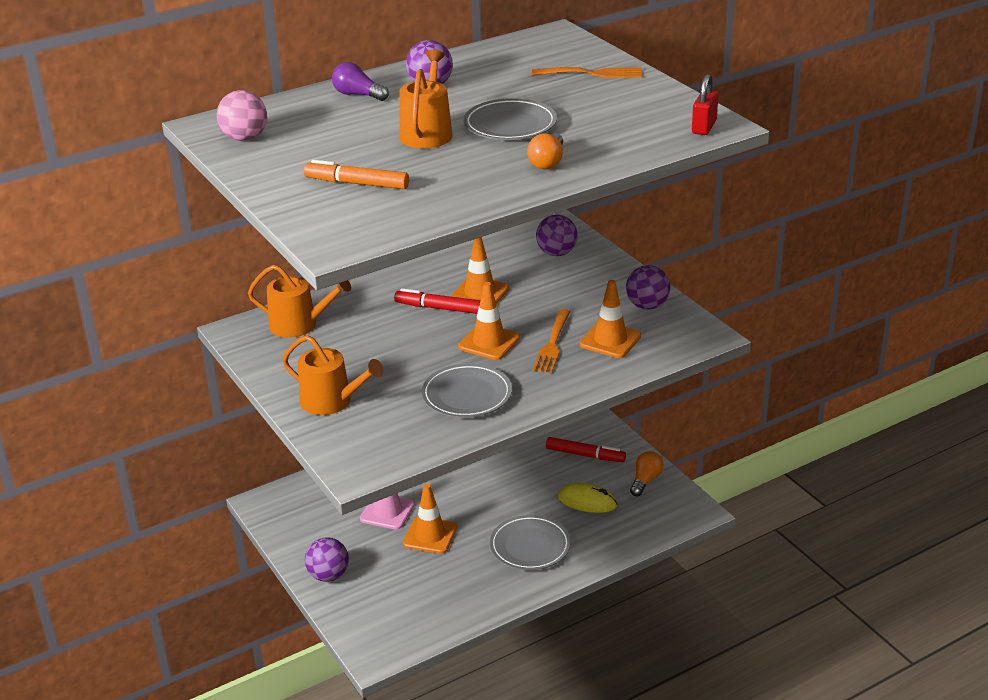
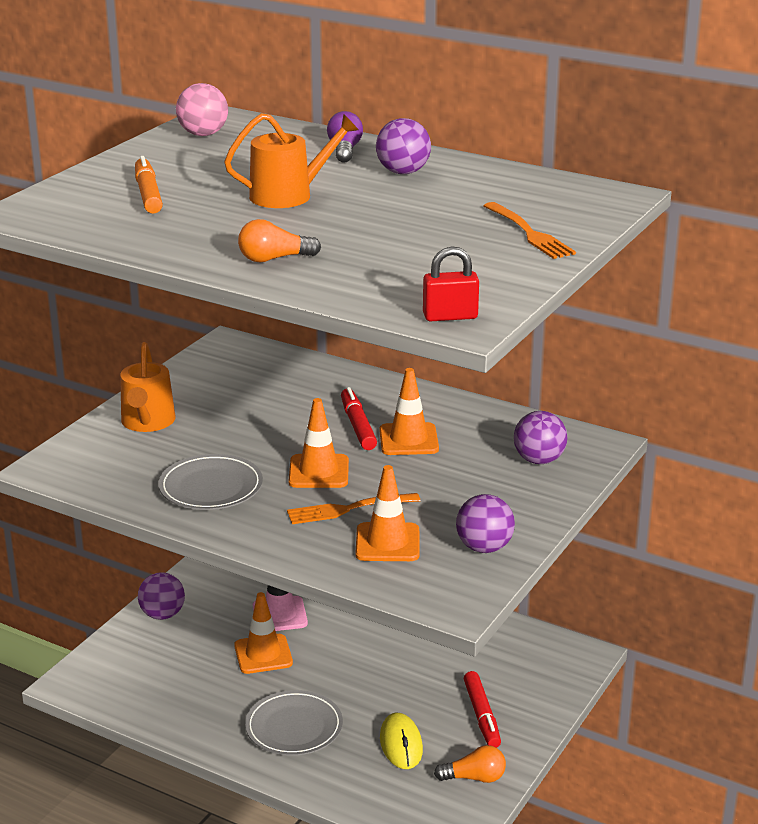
camera: 60 degrees right, 5 degrees down
orange watering can [248,265,351,338] -> none
grey plate [464,98,557,140] -> none

